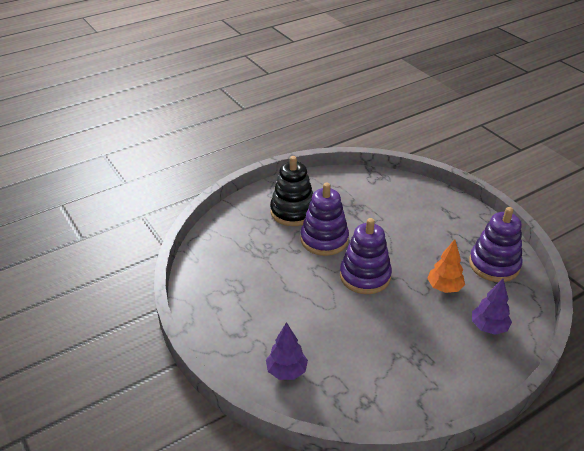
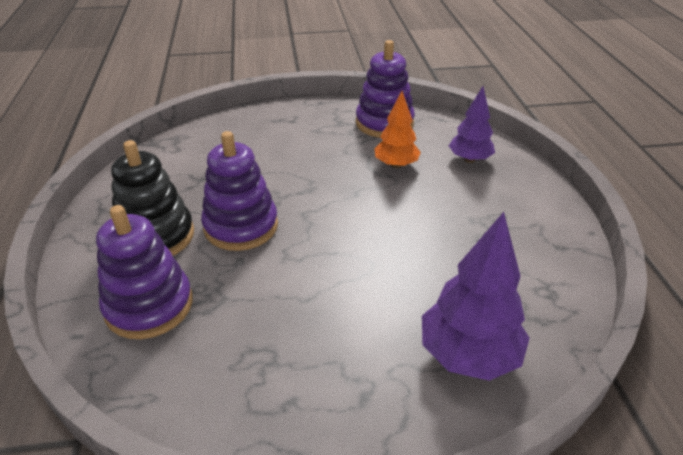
camera: 65 degrees left, 0 degrees up
purple tree [266,322,308,380] -> purple tree [422,212,530,381], size x1.55
purple stacking toy [340,218,392,294] -> purple stacking toy moved to [96,205,193,339]

